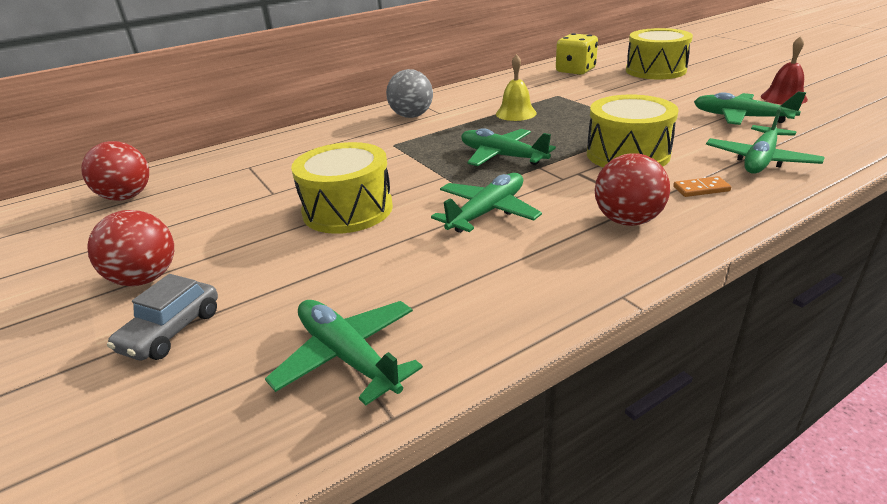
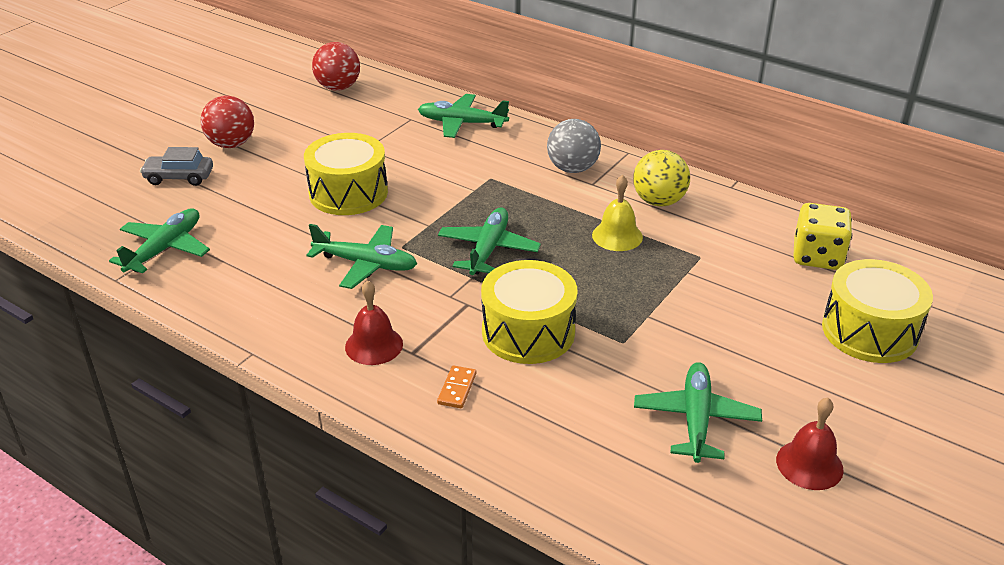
camera: 65 degrees right, 5 degrees up
red ball [595,153,670,226] -> red bell [345,280,403,365]
orange domino [673,176,731,197] -> orange domino turned 45 degrees clockwise [437,365,476,408]
green plane [706,107,825,174] -> green plane moved to [418,94,509,138]
none -> yellow ball [633,150,690,207]

